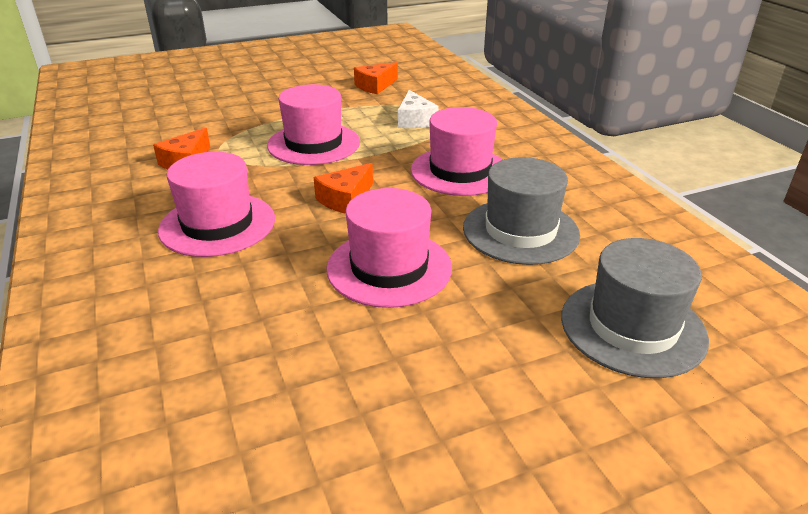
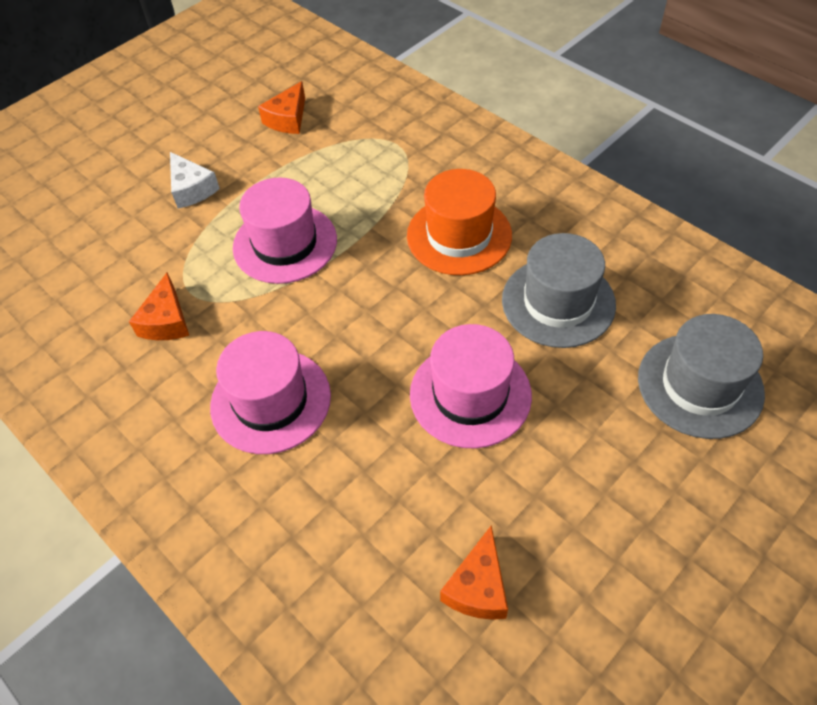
camera: 20 degrees left, 20 degrees up
orange cheese [314,163,373,214] -> orange cheese moved to [440,525,508,620]
white cheese [398,90,439,128] -> white cheese moved to [170,152,220,208]
pink hat [411,107,503,196] -> orange hat [407,169,512,275]

